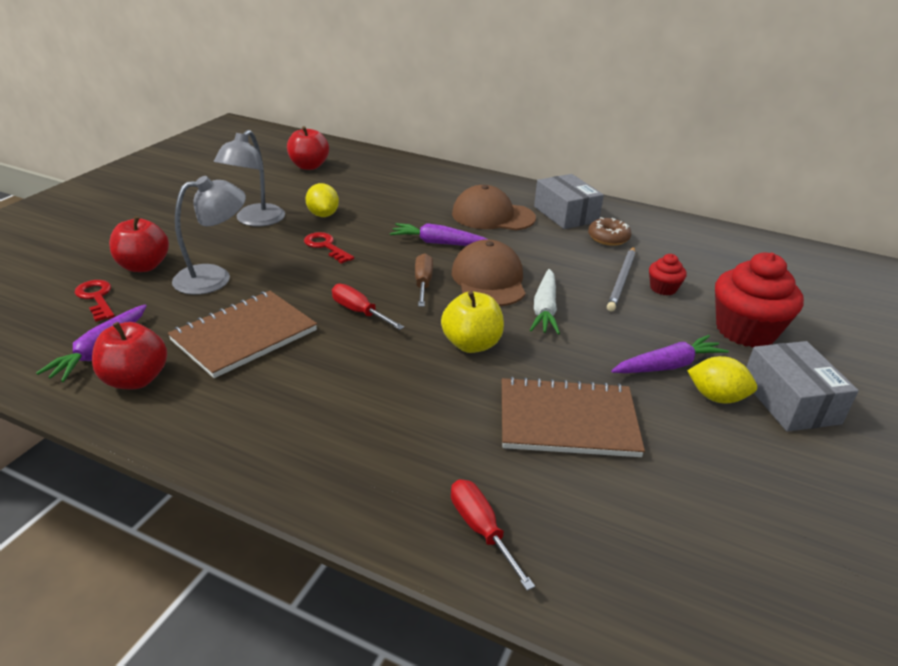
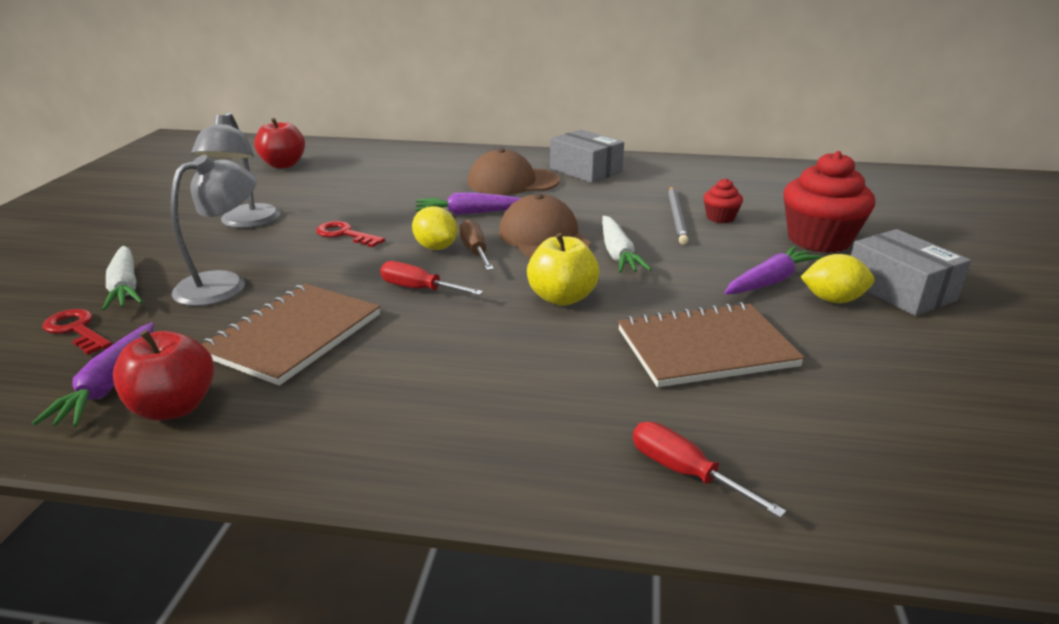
camera: 15 degrees left, 5 degrees down
red apple [109,216,169,272] -> white carrot [102,246,143,311]
yellow lemon [305,183,339,217] -> yellow lemon moved to [412,206,458,250]
brown donut [588,217,631,246] -> none

